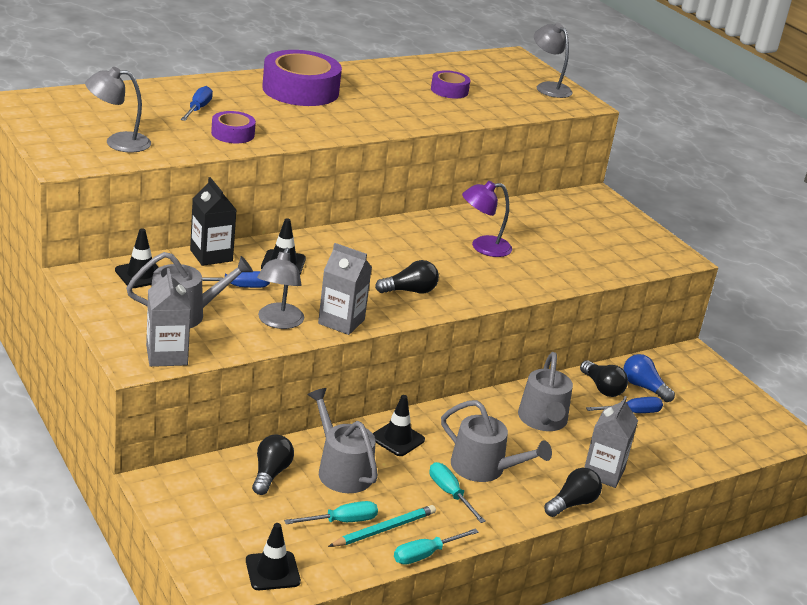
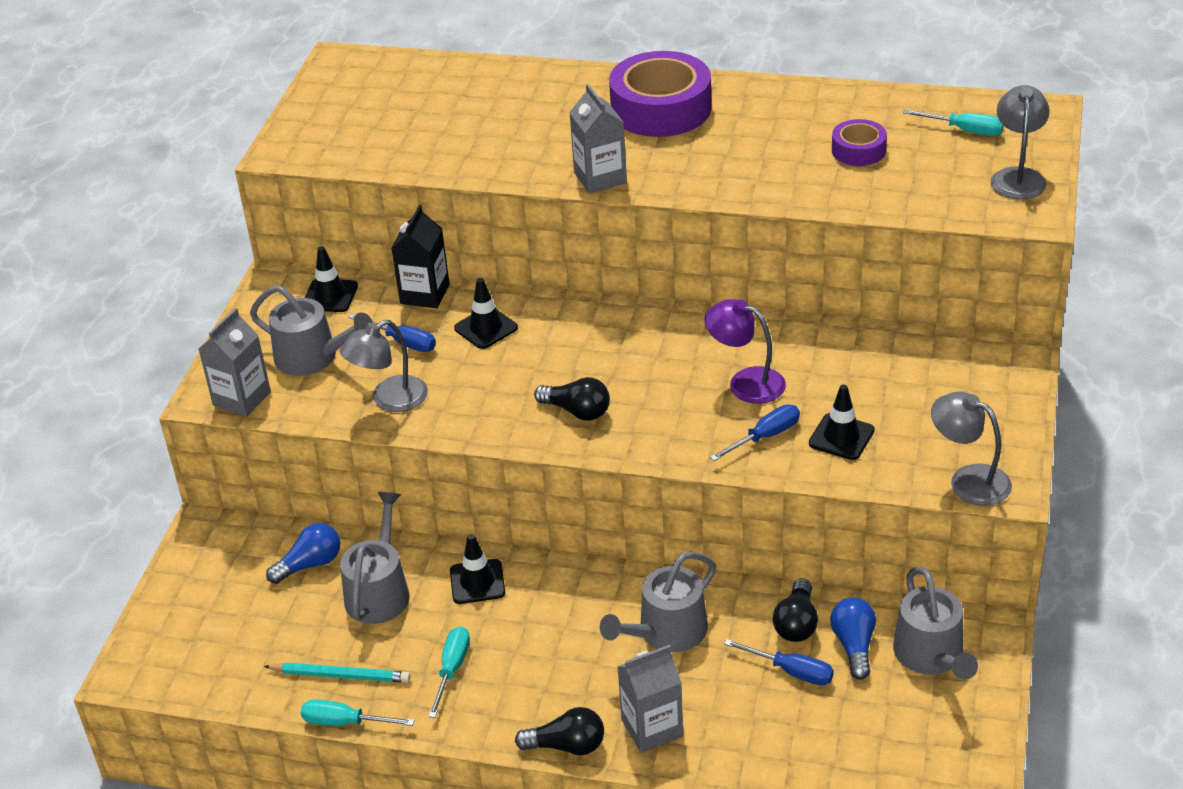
camera: 50 degrees right, 10 degrees up
grey lamp [85,67,151,152] -> grey lamp moved to [931,392,1012,506]
blue screwdriver [181,86,213,121] -> blue screwdriver moved to [710,404,800,461]
purple tape [211,111,256,144] -> none
black traffic cone [246,523,301,590] -> black traffic cone moved to [809,385,875,460]
black light bulb [252,435,294,495] -> blue light bulb [266,523,340,584]
turquoise screwdriver [284,501,378,524] -> turquoise screwdriver moved to [903,109,1003,136]
grey carton [318,243,372,335] -> grey carton moved to [569,84,627,194]
grey watering can [441,400,552,482] -> grey watering can moved to [893,567,978,680]

